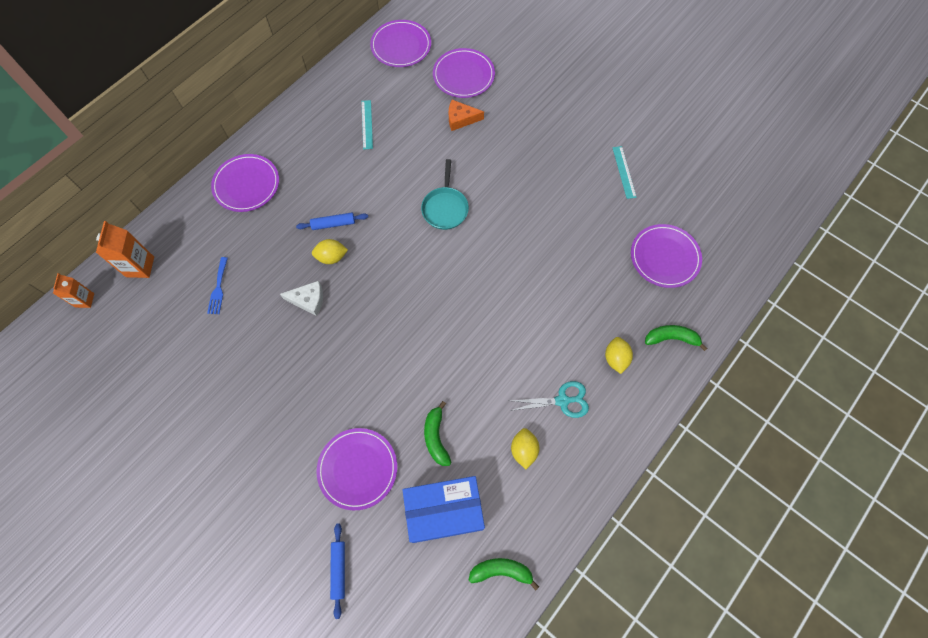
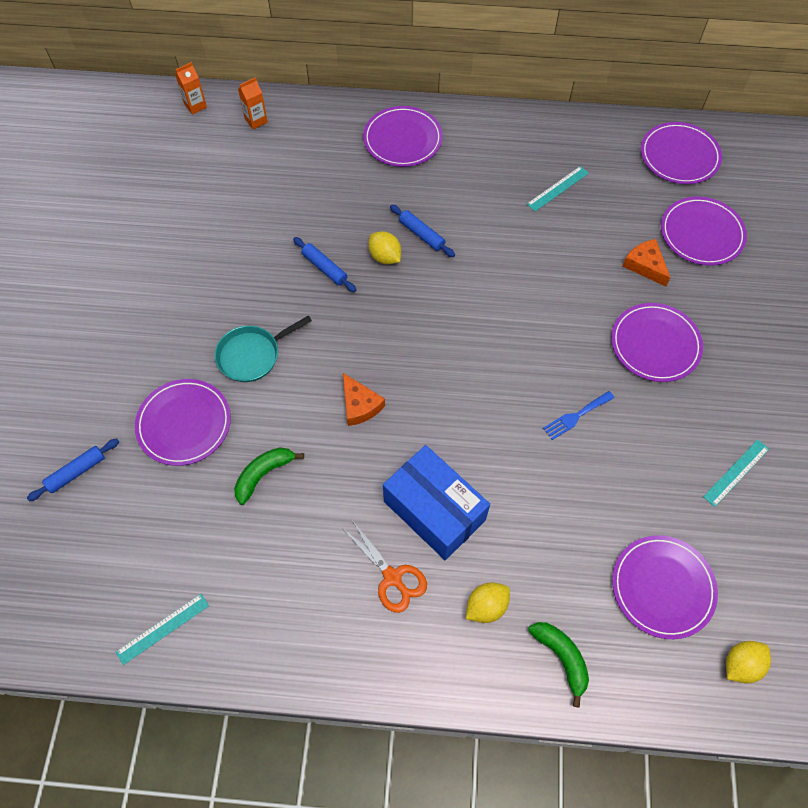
camera: 55 degrees right, 5 degrees down
orange carton [96,221,154,278] -> orange carton [238,77,268,129], size x0.65
blue fork [207,257,228,314] -> blue fork moved to [543,391,614,440]
white cheese [280,281,323,316] -> blue rolling pin [293,237,357,292]
blue box [402,476,485,543] -> blue box moved to [383,445,490,560]
turquoise pan [421,159,469,230] -> turquoise pan moved to [215,315,312,382]
green banana [469,558,539,591] -> turquoise ruler [116,594,209,665]
turquoise scissors [510,381,589,418] -> orange scissors [342,520,427,613]
yellow lemon [511,428,540,469] -> yellow lemon moved to [726,641,771,684]
none -> orange cheese [343,373,385,426]
none -> purple plate [611,303,703,382]

